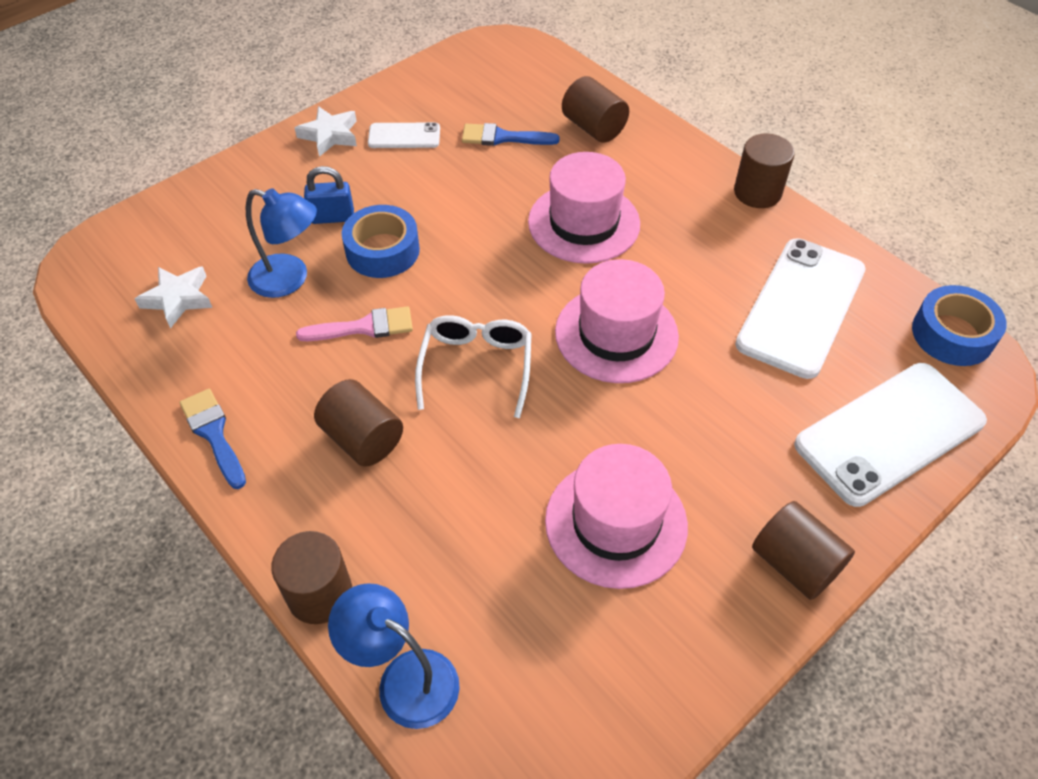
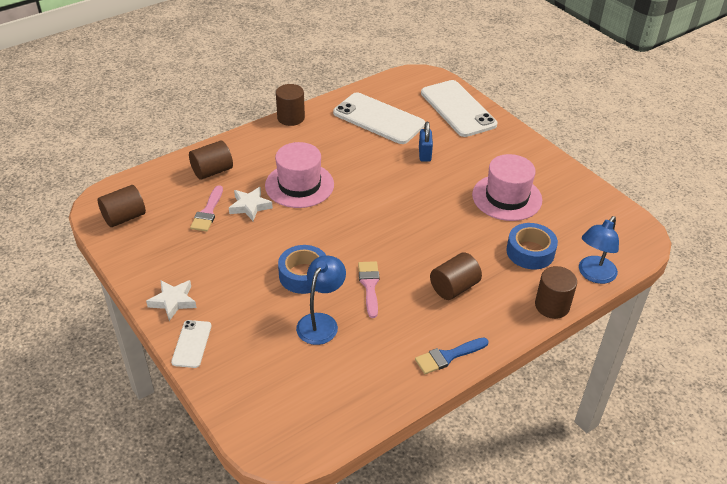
camera: 85 degrees left, 10 degrees down
white star [135,266,212,329] -> white star moved to [229,187,273,221]
blue padlock [304,166,354,224] -> blue padlock moved to [419,121,433,162]
white phone [368,122,440,148] -> white phone moved to [171,320,211,368]
white glasses [415,315,532,418] -> none
blue brush [462,123,560,146] -> pink brush [190,185,223,232]
pink hat [555,259,679,383] -> none
brown cylinder [752,501,855,600] -> brown cylinder moved to [98,185,146,227]
blue tape [912,285,1007,366] -> blue tape moved to [506,223,558,269]

